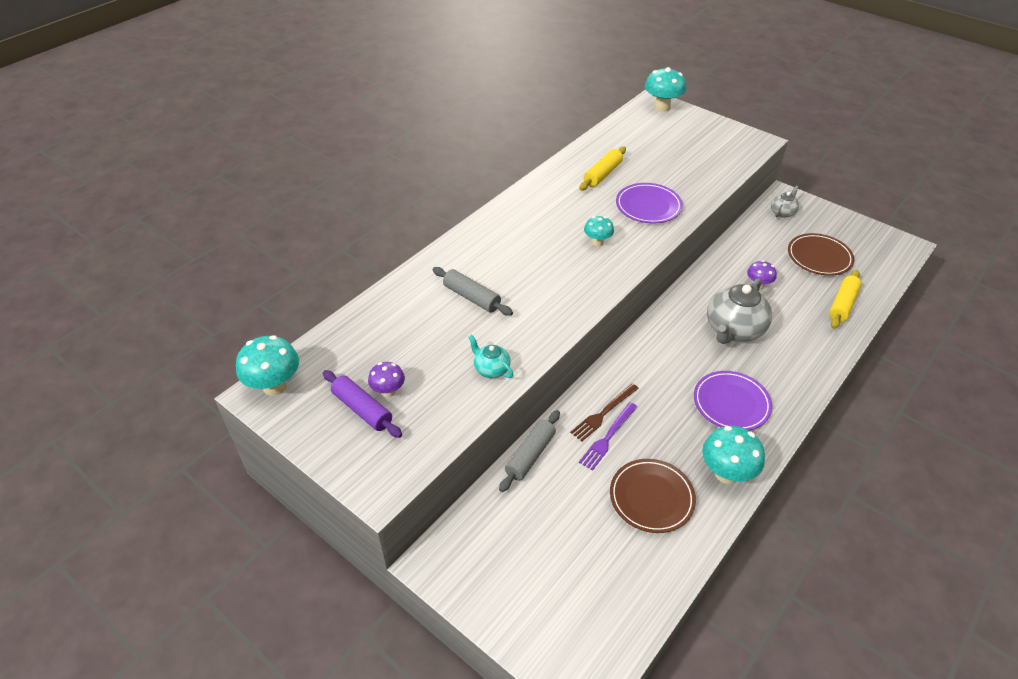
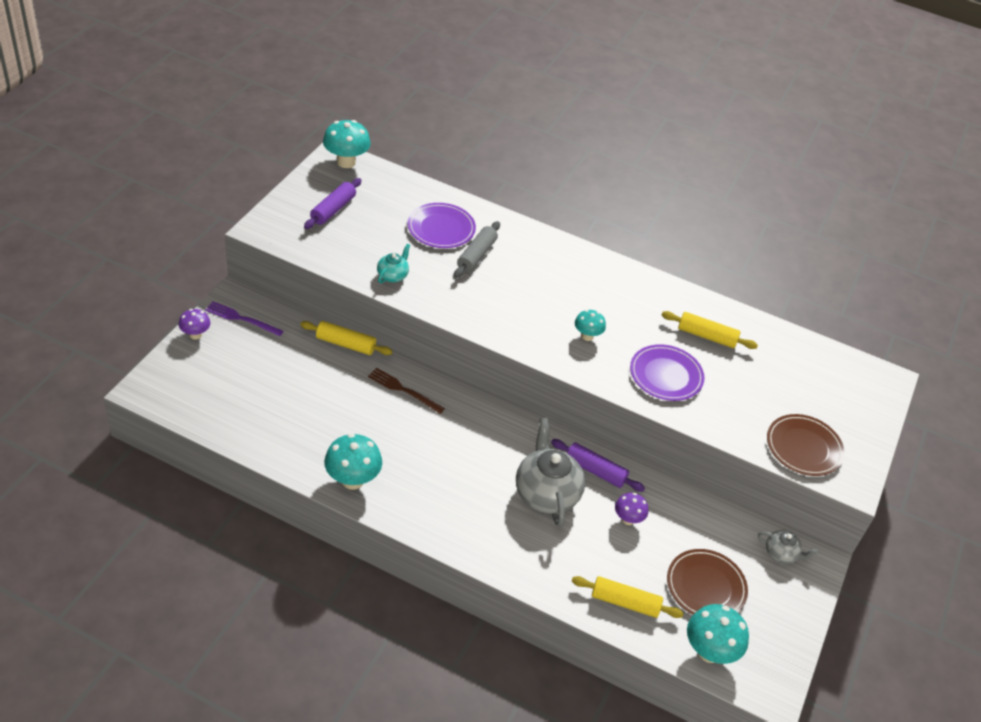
camera: 70 degrees right, 0 degrees up
purple mushroom [368,362,405,397] -> purple mushroom moved to [179,309,210,340]
grey rolling pin [499,410,560,492] -> yellow rolling pin [300,321,393,355]
purple fork [579,402,637,471] -> purple fork moved to [205,301,283,336]
brown plate [610,459,696,533] -> brown plate moved to [767,414,845,476]
turquoise mushroom [645,67,686,112] -> turquoise mushroom moved to [687,604,749,664]
purple plate [694,371,772,431] -> purple plate moved to [408,203,476,248]
grey teapot [707,278,772,344] -> grey teapot turned 60 degrees clockwise [516,418,585,527]
none -> purple rolling pin [551,439,645,492]

